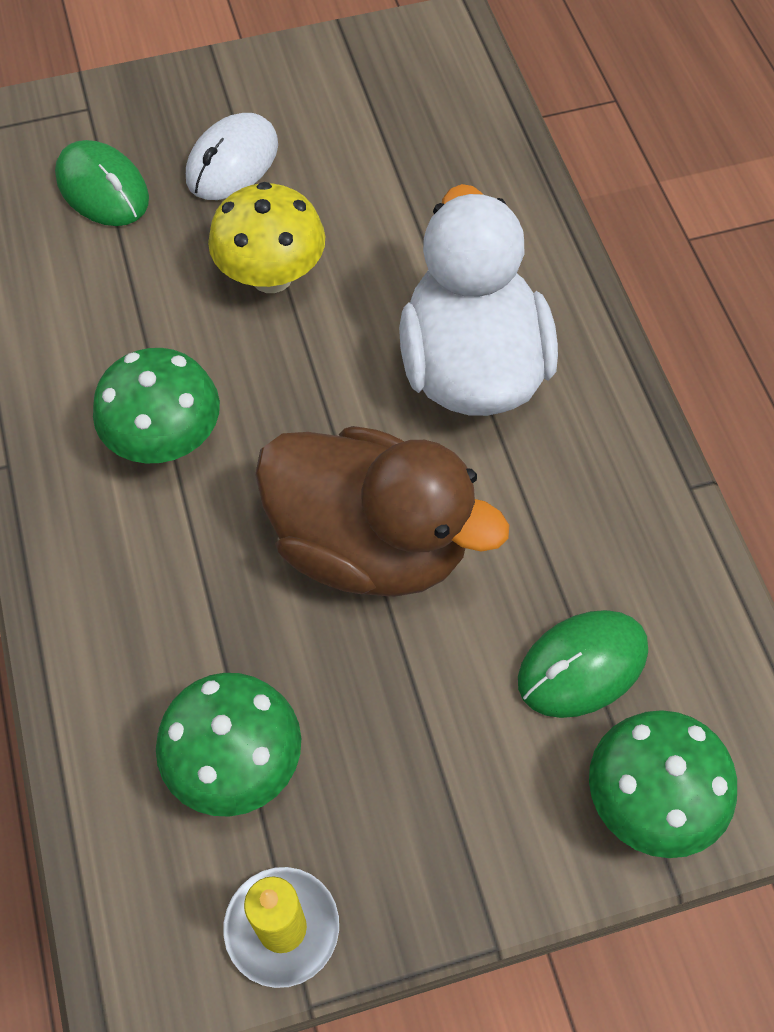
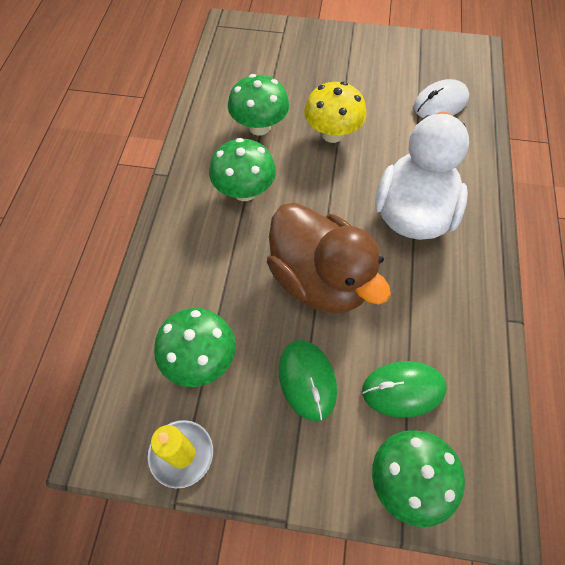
camera: 25 degrees right, 0 degrees up
green mouse [55,140,149,226] -> green mouse moved to [279,340,337,421]
white mouse [186,113,278,200] -> white mouse moved to [414,79,469,118]
none -> green mushroom [228,74,289,136]

